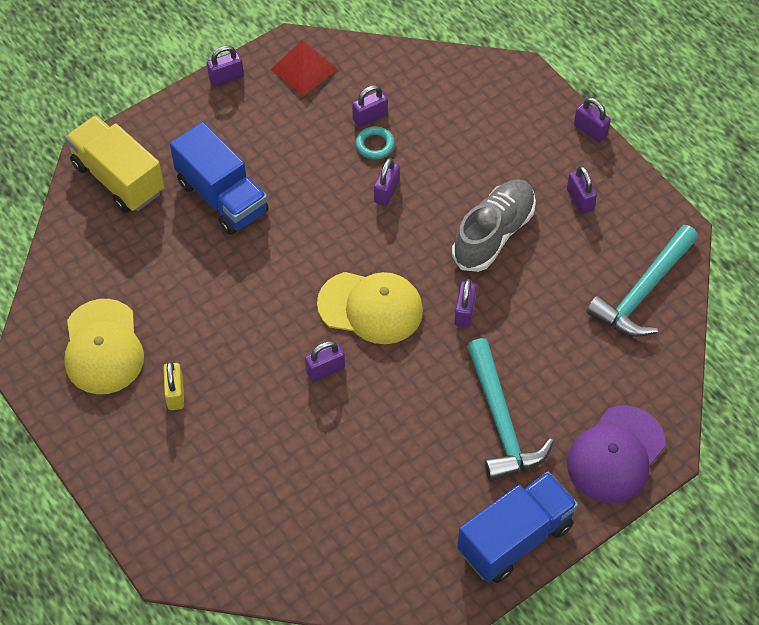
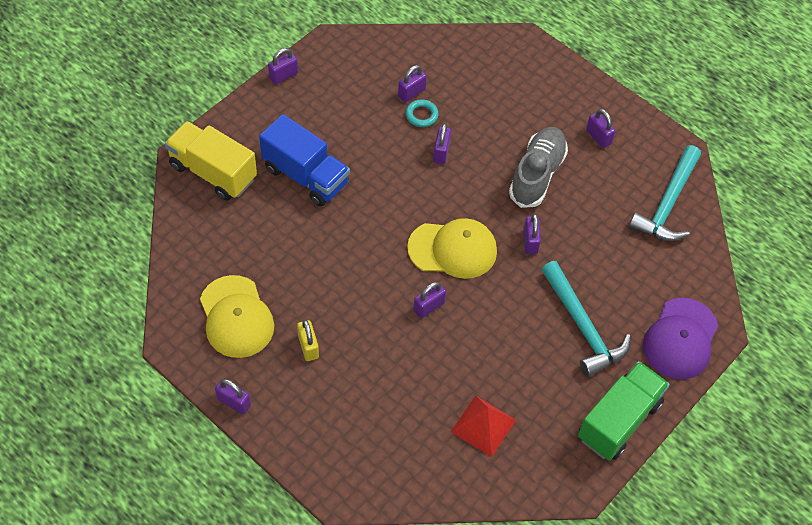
camera: 15 degrees left, 0 degrees up
red pyramid [271,40,338,96] -> red pyramid moved to [451,396,516,457]
blue truck [457,472,578,583] -> green truck [578,361,670,460]
purple padlock [574,97,611,142] -> purple padlock moved to [215,379,251,415]

